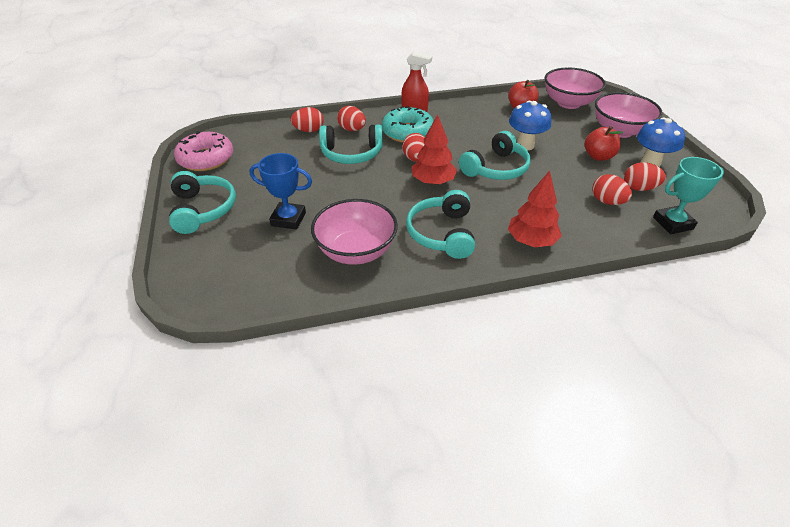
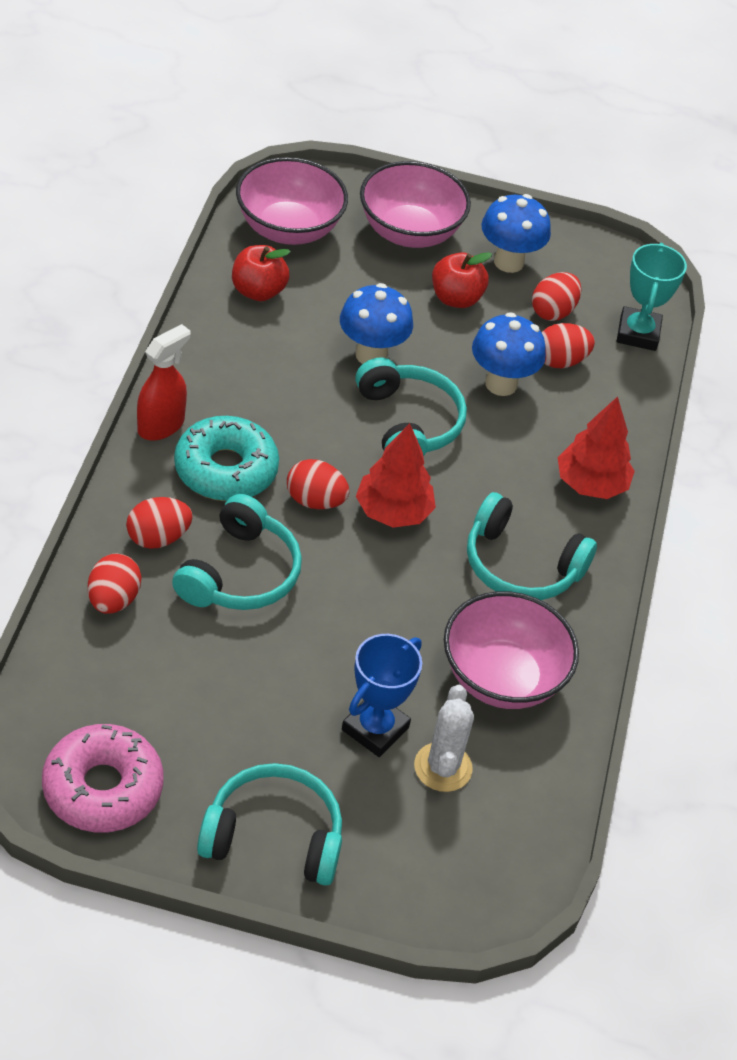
camera: 70 degrees left, 5 degrees up
none -> white cactus [414,685,474,792]
none -> blue mushroom [472,312,546,396]

